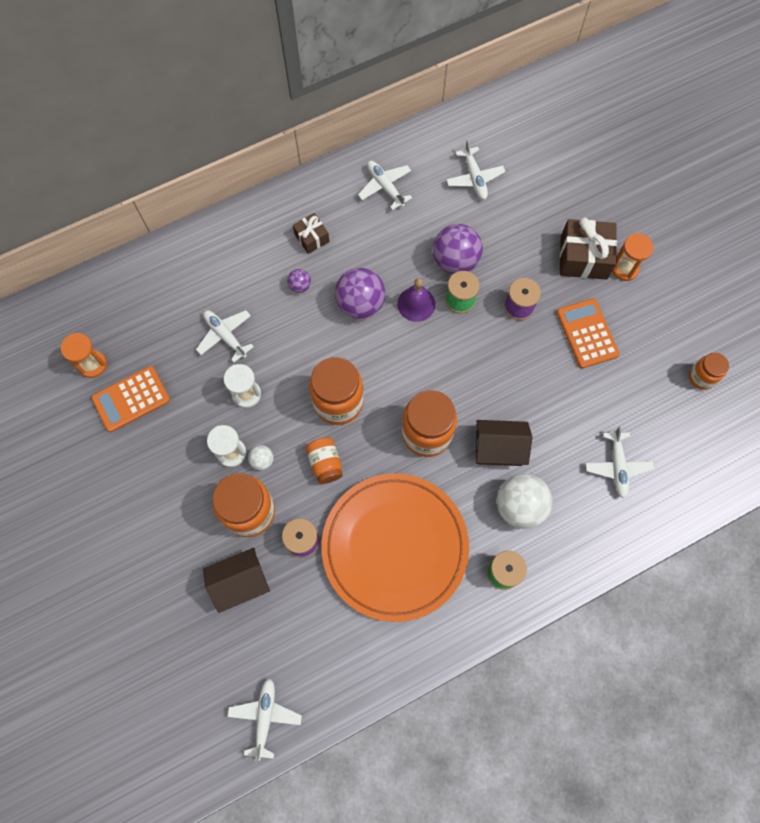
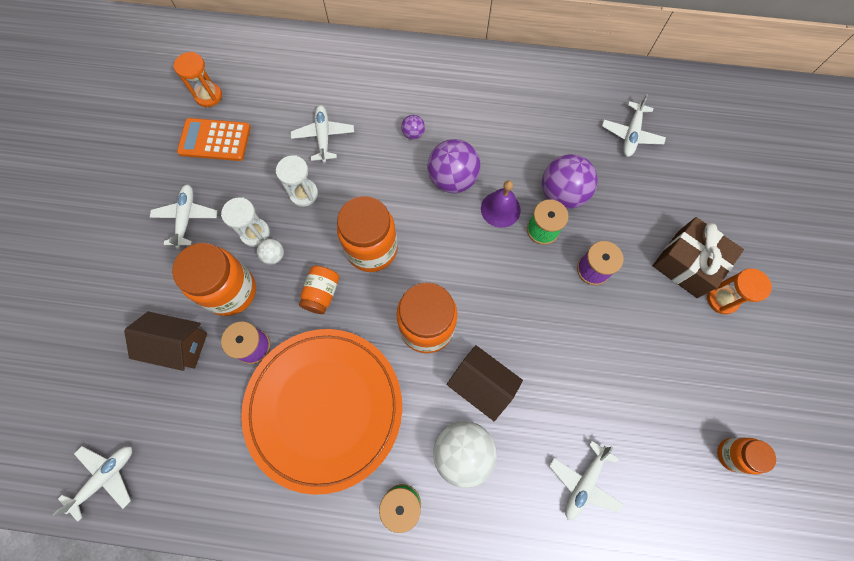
camera: 35 degrees right, 0 degrees up
brown gift [293,213,329,254] -> none
white plane [358,161,412,210] -> white plane moved to [150,185,218,249]
orange calculator [556,298,620,368] -> none

